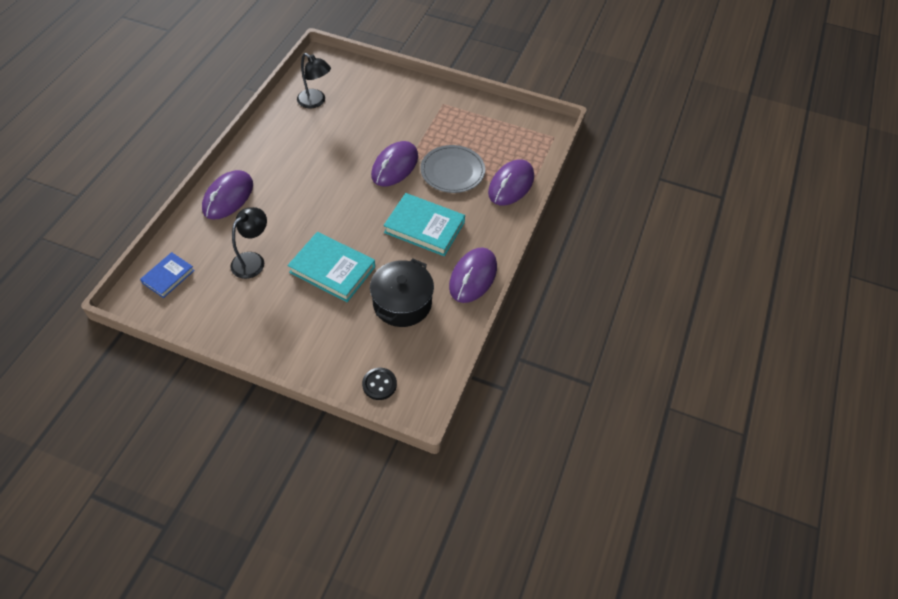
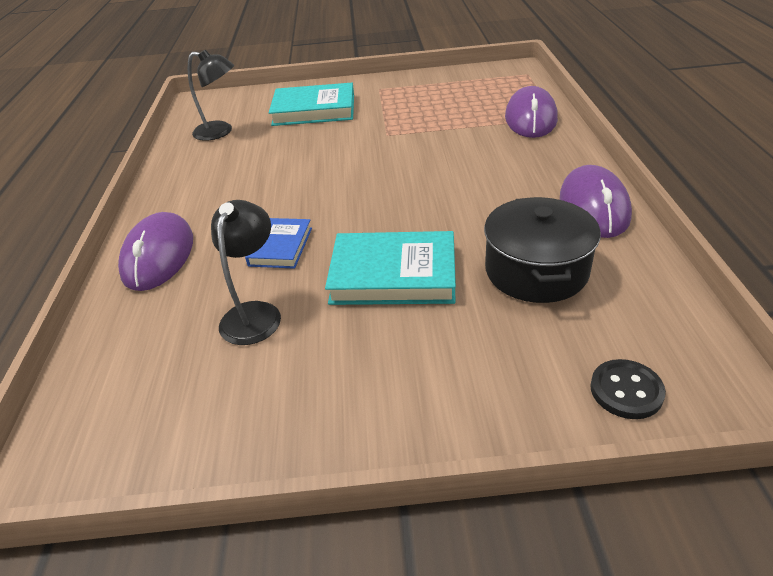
camera: 20 degrees left, 15 degrees down
blue book [140,252,195,298] -> blue book moved to [245,218,312,269]
purple mouse [371,141,418,186] -> none
turquoise book [384,193,465,256] -> turquoise book moved to [269,83,354,126]
grey plate [420,145,485,193] -> none

